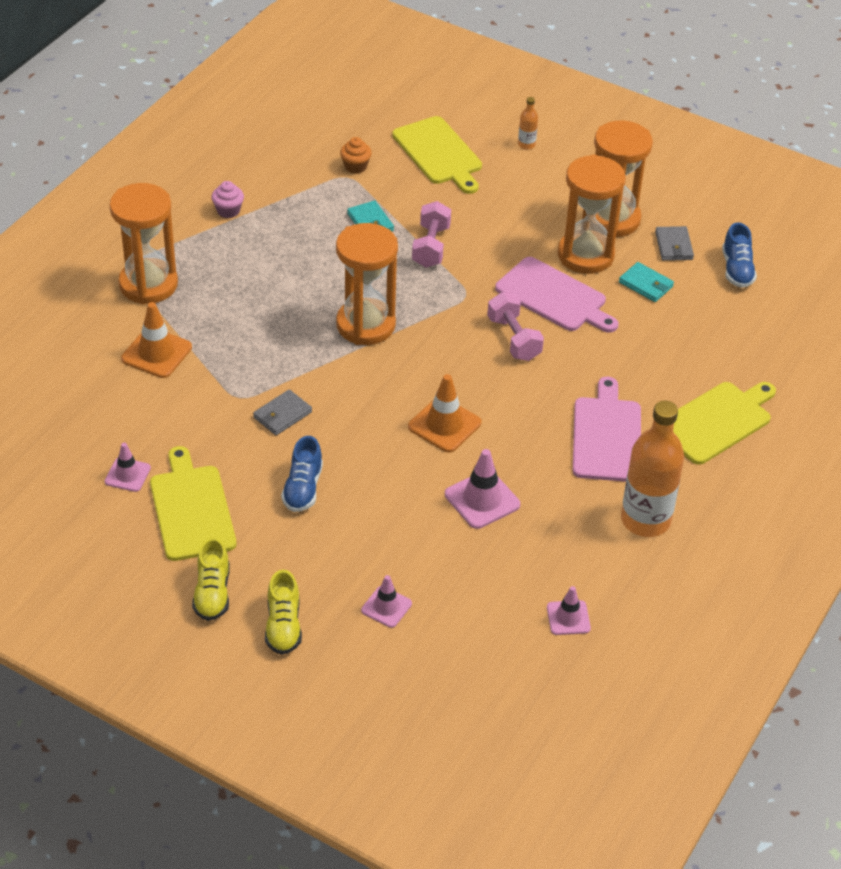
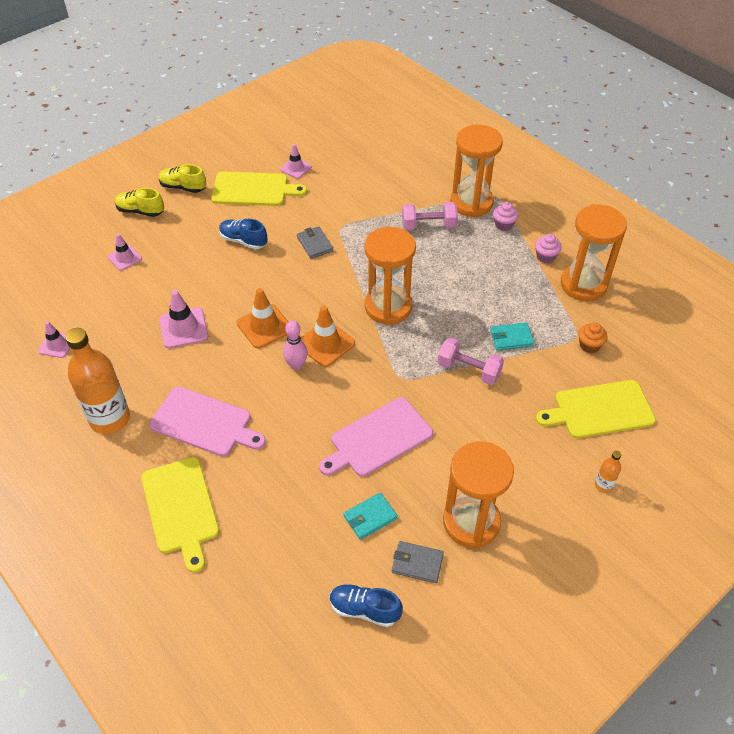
camera: 110 degrees right, 5 degrees up
orange traffic cone [121,302,192,378] -> orange traffic cone moved to [301,306,355,367]
pink dumbbell [487,292,544,361] -> pink dumbbell moved to [402,202,458,230]
orange hourglass [558,154,626,274] -> orange hourglass moved to [561,204,627,301]
none -> pink bowling pin [283,321,308,370]
none -> pink cupcake [493,202,519,231]

